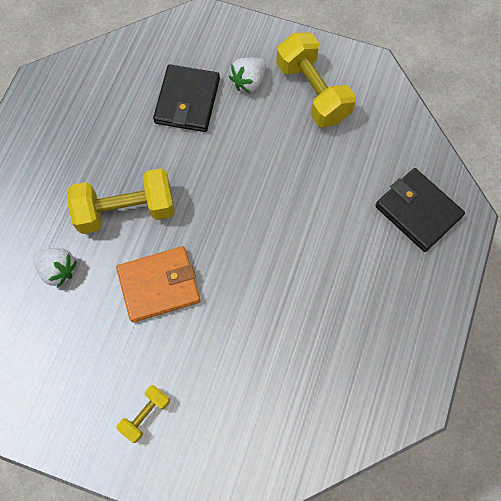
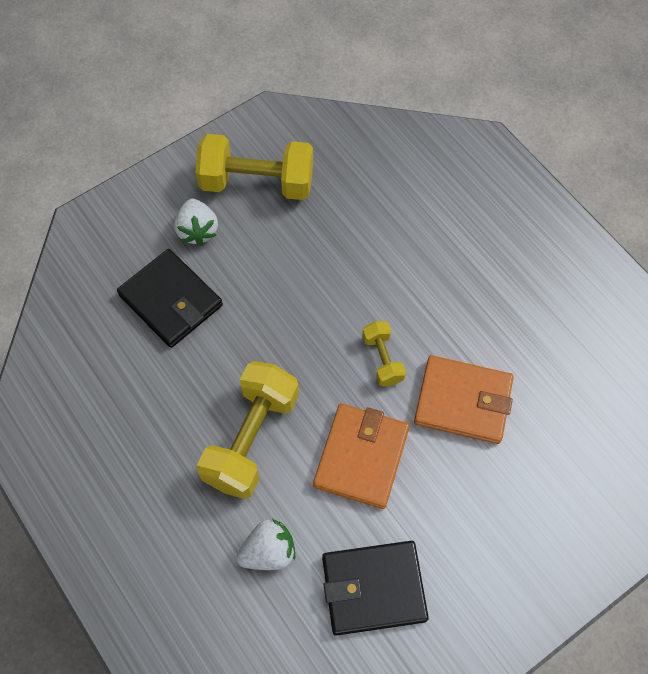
camera: 55 degrees left, 5 degrees down
yellow dumbbell [116,385,170,443] -> yellow dumbbell moved to [362,321,406,386]
black wallet [375,168,465,252] -> black wallet moved to [322,541,429,636]
none -> orange wallet [414,355,514,444]

